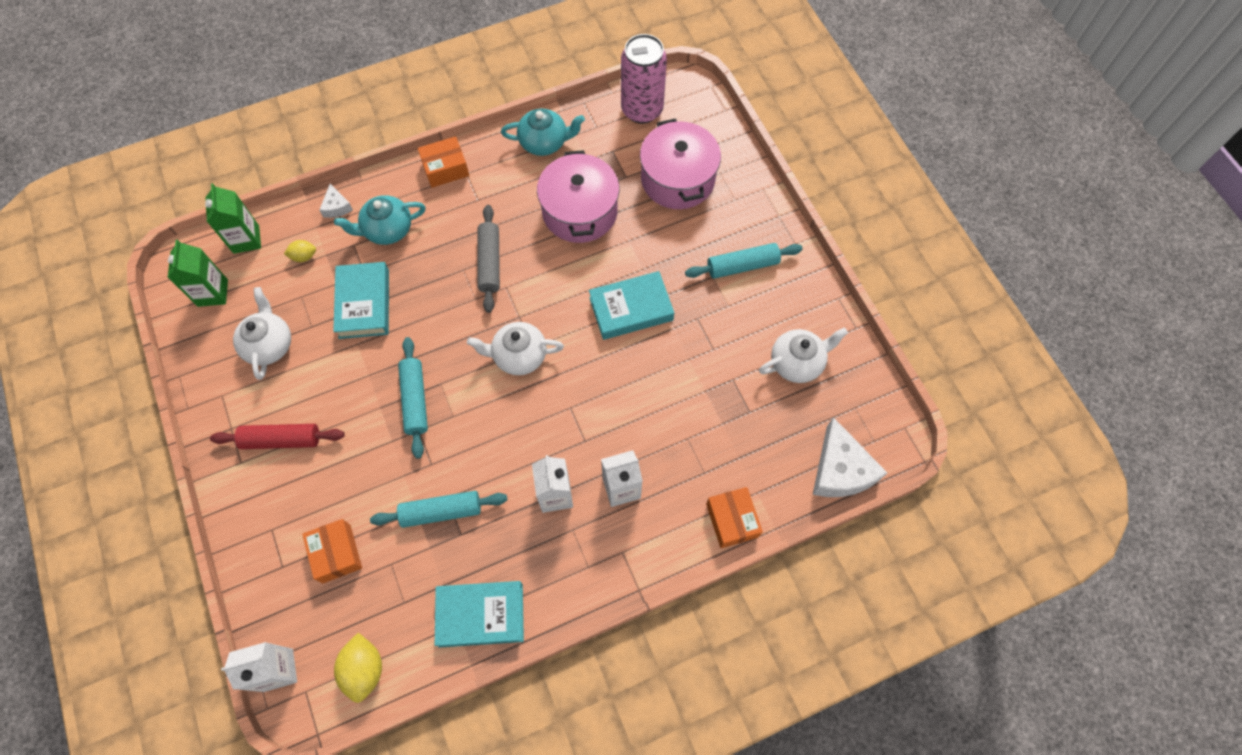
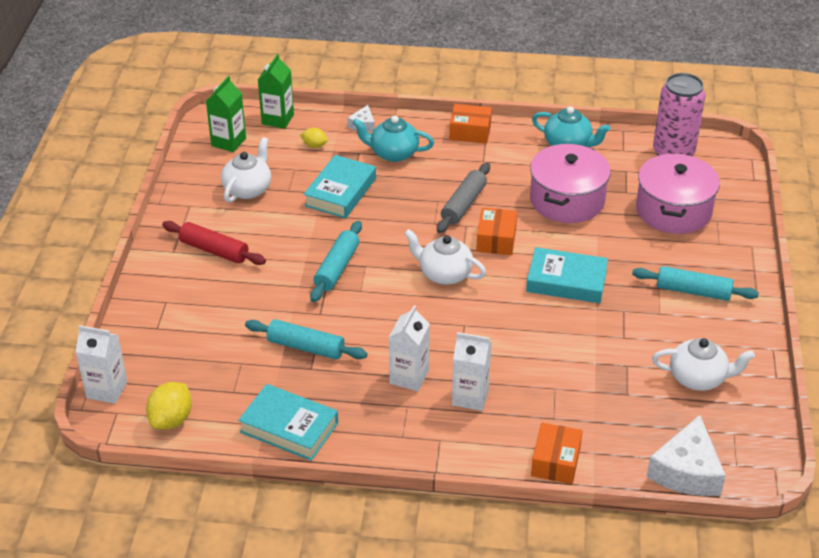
camera: 30 degrees right, 25 degrees down
orange box [302,519,362,583] -> orange box moved to [476,208,517,255]

